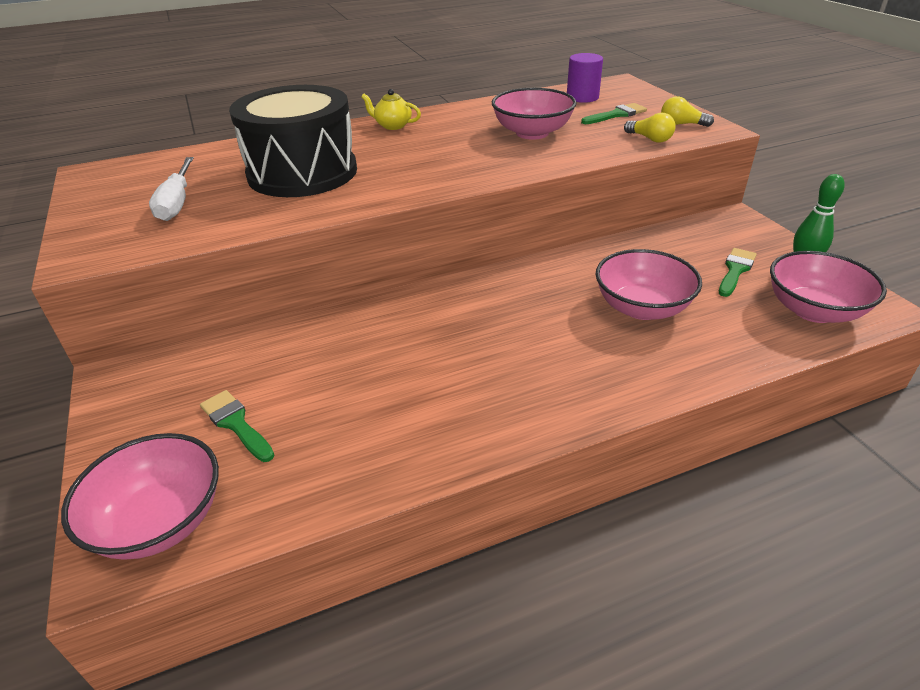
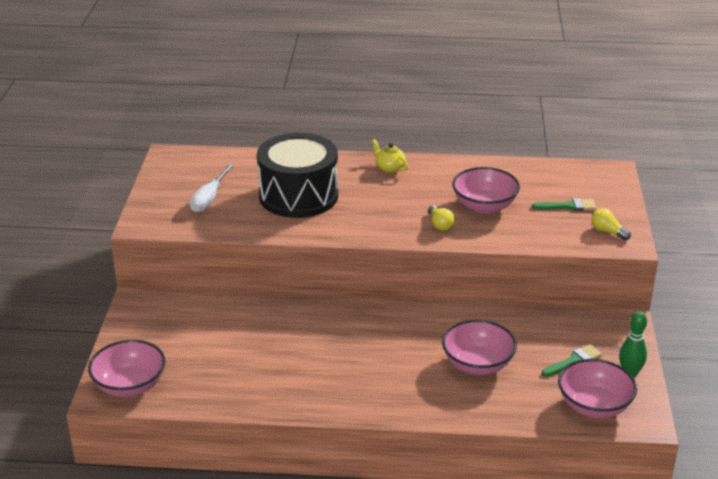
camera: 25 degrees right, 5 degrees down
green brush [200,390,274,462] -> none
purple cylinder [567,53,603,103] -> none
yellow light bulb [624,113,676,143] -> yellow light bulb moved to [428,205,455,231]

